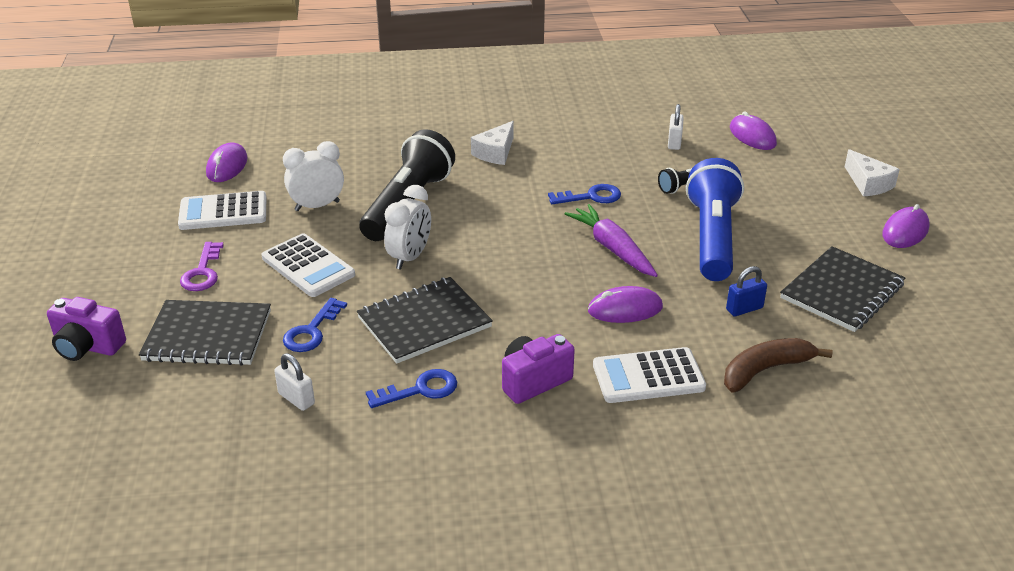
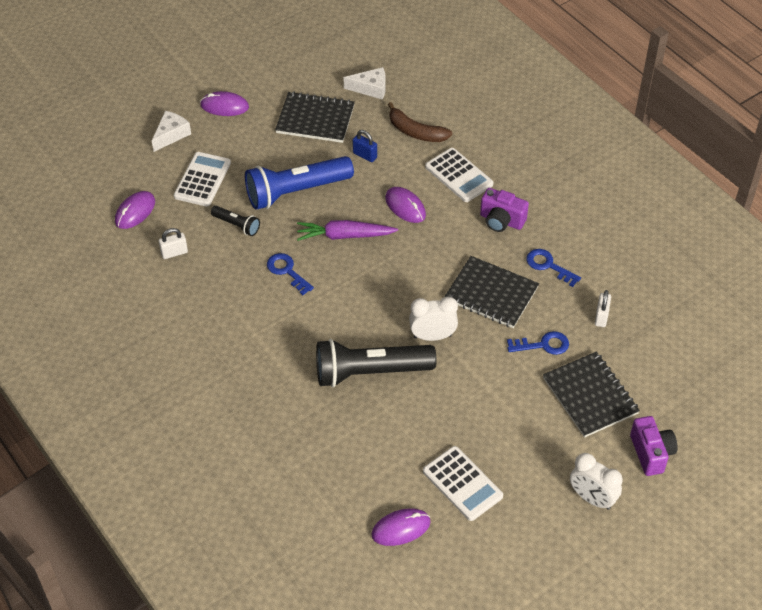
camera: 120 degrees left, 15 degrees up
purple key [180,242,224,291] -> none
white calculator [262,234,355,297] -> white calculator moved to [174,152,231,206]
white clock [283,141,344,211] -> white clock moved to [570,453,623,510]
white cheese [471,121,514,165] -> white cheese moved to [344,67,386,100]
purple carrot [564,204,658,277] -> purple carrot turned 60 degrees clockwise [297,220,398,241]

